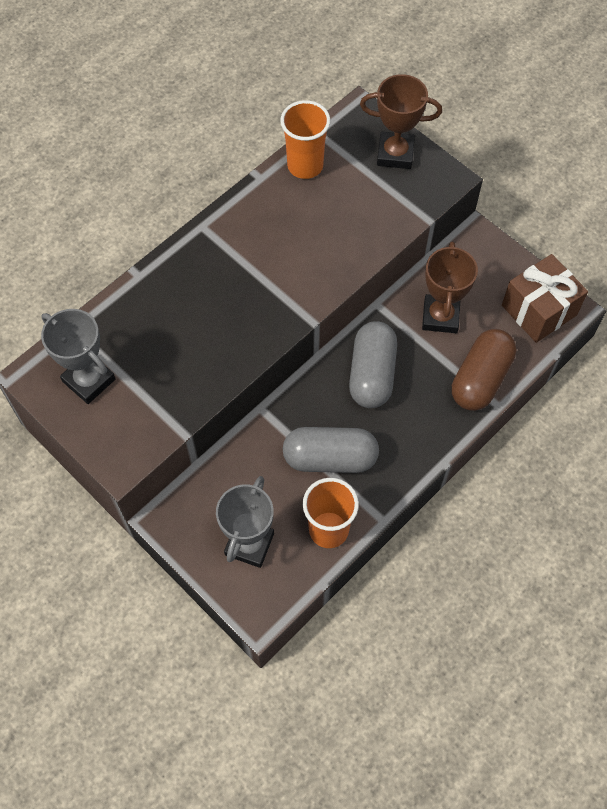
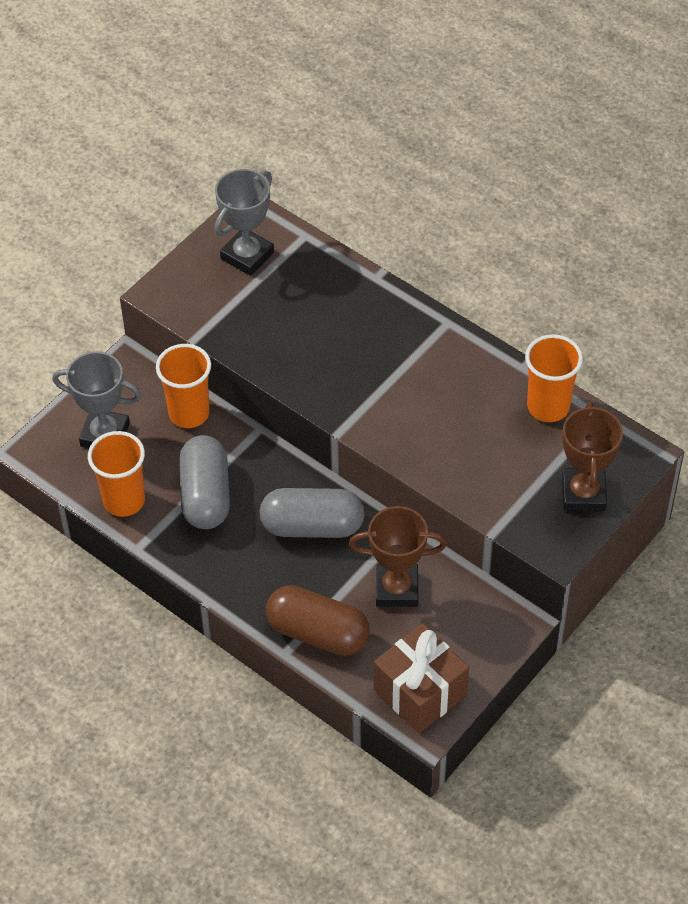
camera: 85 degrees right, 10 degrees down
none -> orange cup [156,344,211,428]

